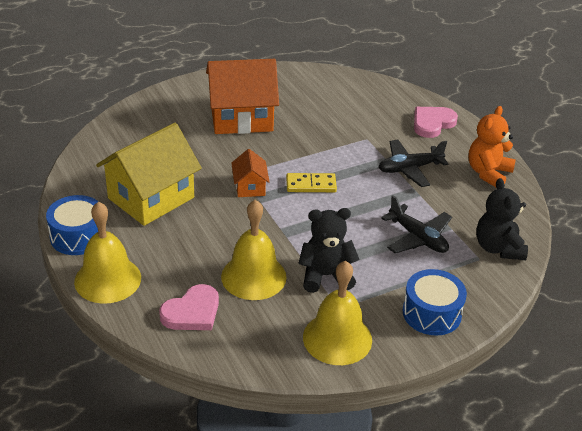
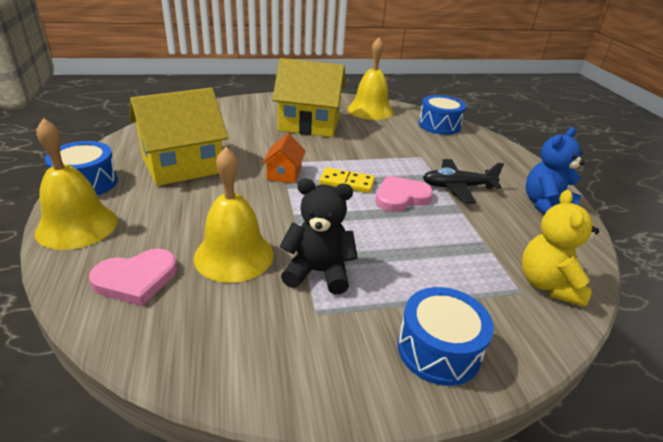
camera: 15 degrees right, 5 degrees down
orange house [206,59,279,134] -> yellow house [272,58,346,137]
yellow bell [303,261,372,365] -> yellow bell moved to [348,37,393,120]
black plane [381,195,452,253] -> none
pink heart [414,107,458,138] -> pink heart moved to [375,176,433,212]
orange teddy bear [469,106,516,187] -> blue teddy bear [525,127,585,214]
black teddy bear [476,178,528,260] -> yellow teddy bear [522,190,599,307]
none -> blue drum [419,95,466,135]

